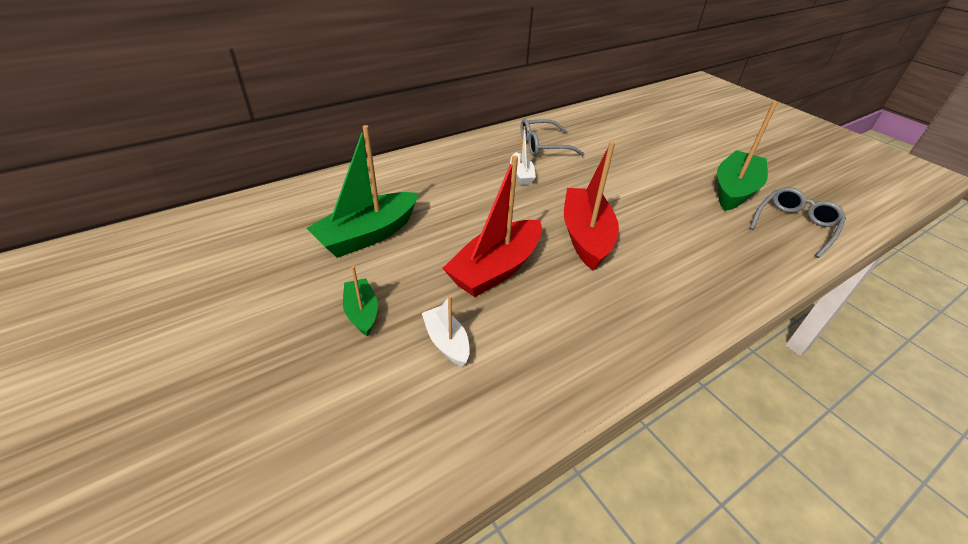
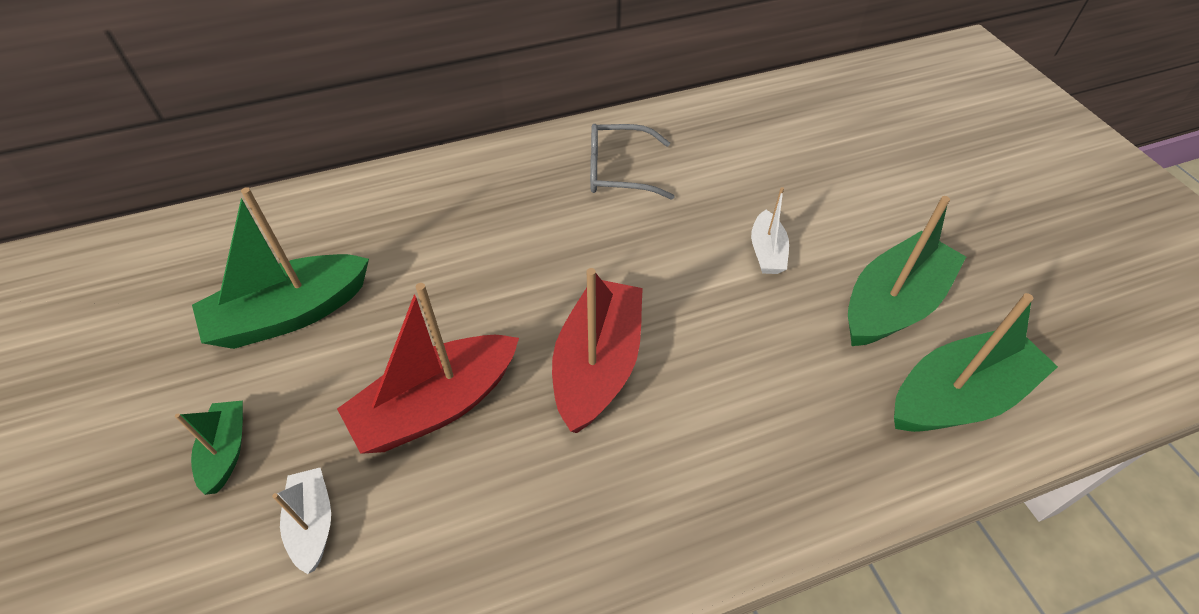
camera: 15 degrees right, 10 degrees up
white boat [510,126,536,185] -> white boat moved to [751,187,789,274]
grey glasses [750,187,846,258] -> green boat [894,293,1058,432]

